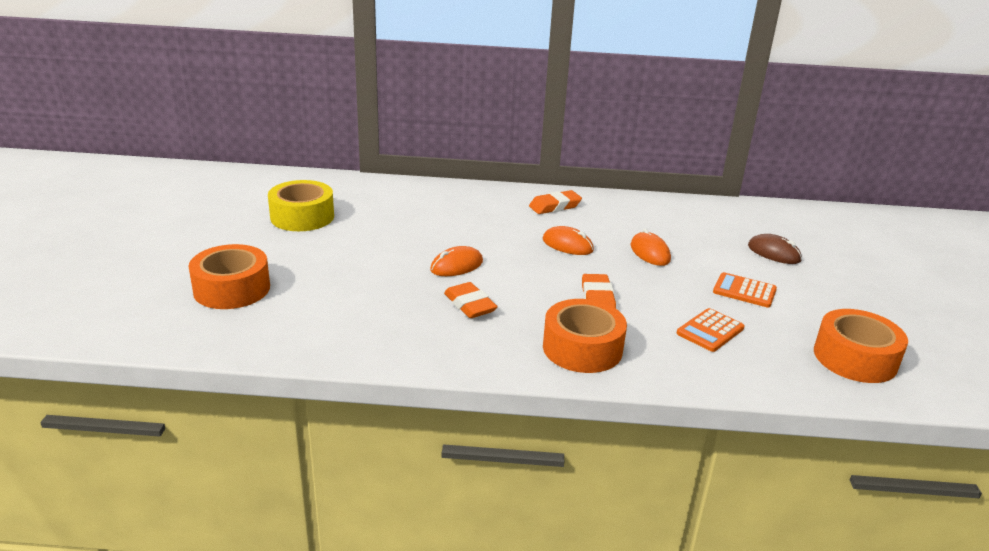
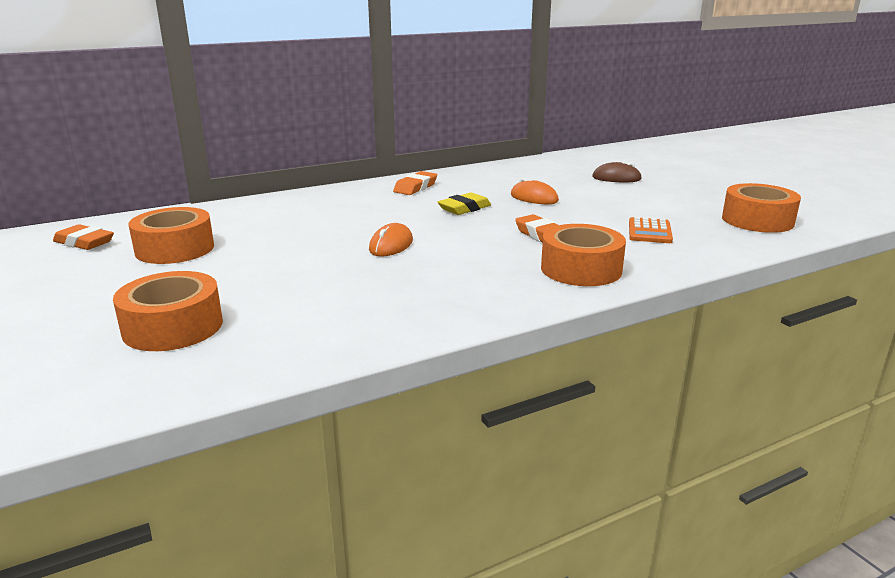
camera: 30 degrees left, 5 degrees down
yellow tape [268,180,334,231] -> orange tape [128,207,214,264]
orange eraser [444,282,498,318] -> orange eraser moved to [53,224,114,250]
orange mouse [543,226,594,255] -> yellow eraser [438,193,491,215]
orange calculator [713,272,777,308] -> none

